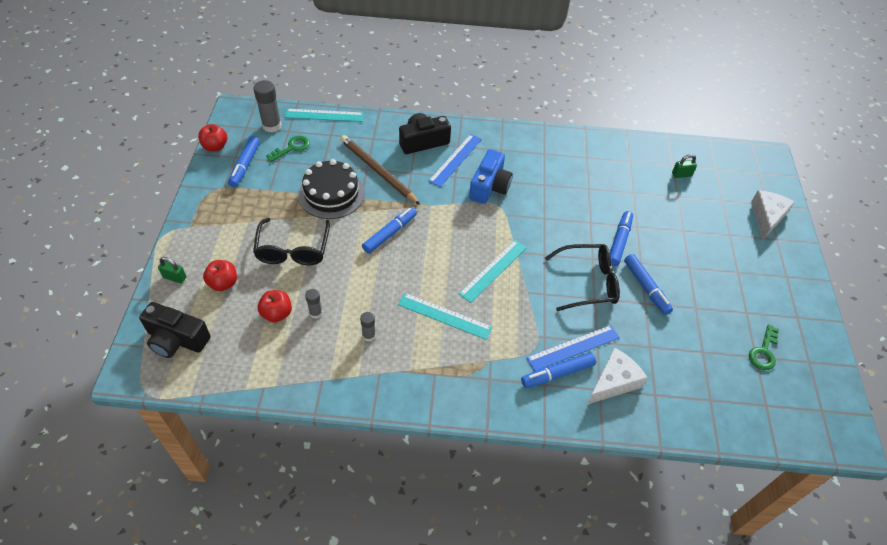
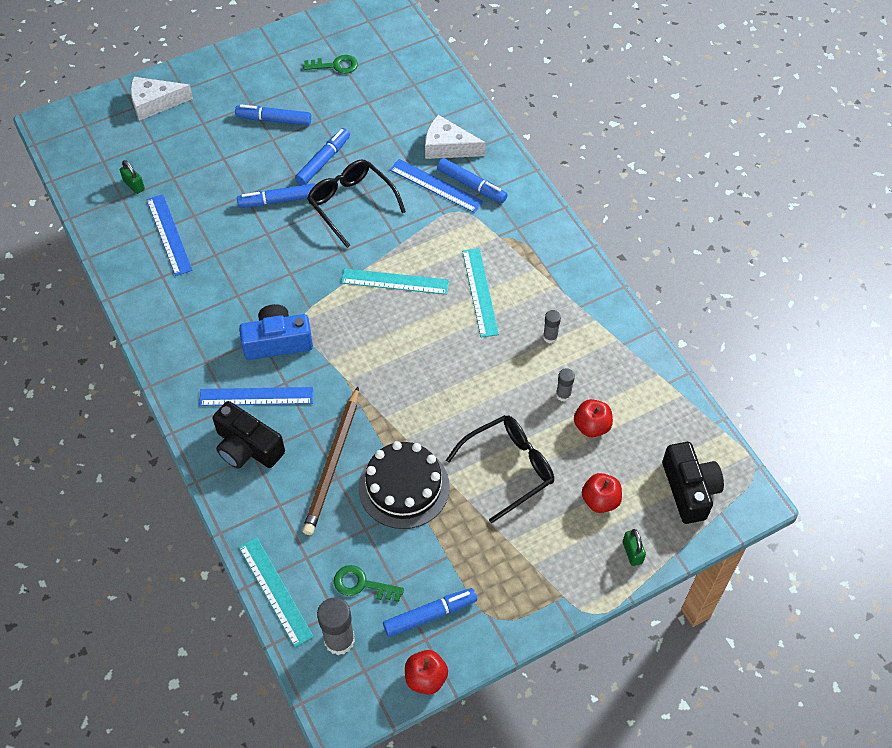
camera: 120 degrees left, 5 degrees up
blue marker [362,207,417,254] -> blue marker moved to [235,104,311,126]
none -> blue ruler [147,194,193,276]

